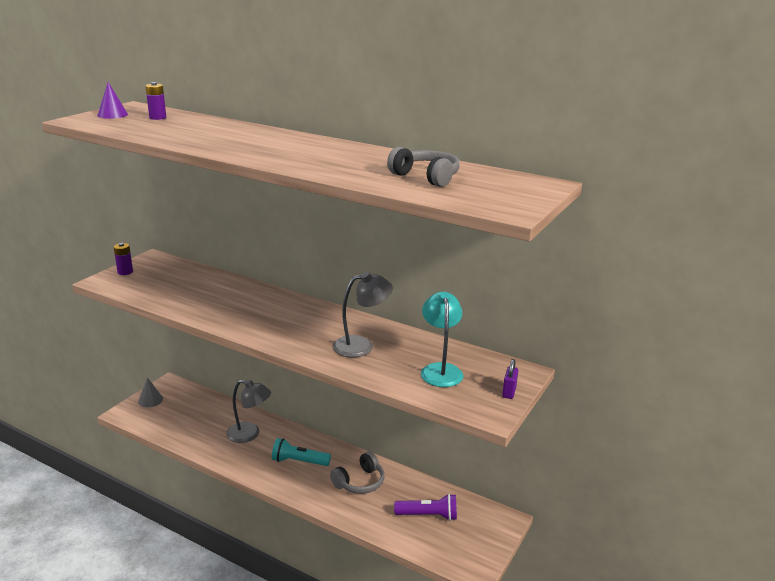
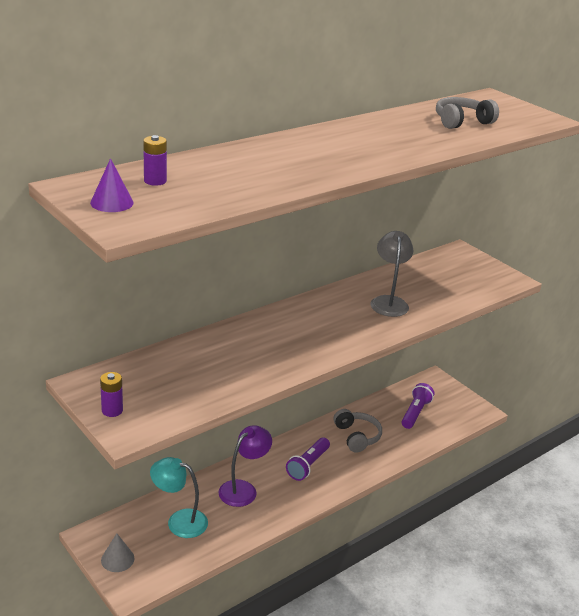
camera: 70 degrees left, 5 degrees up
grey lamp [226,380,271,443] -> purple lamp [218,425,272,507]
turquoise flashlight [272,438,331,466] -> purple flashlight [286,437,330,481]
turquoise lamp [421,292,463,387] -> turquoise lamp moved to [150,457,208,538]
purple padlock [502,359,518,399] -> none

